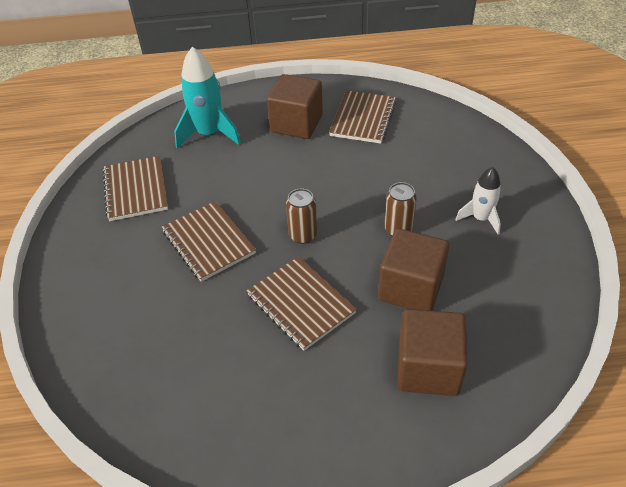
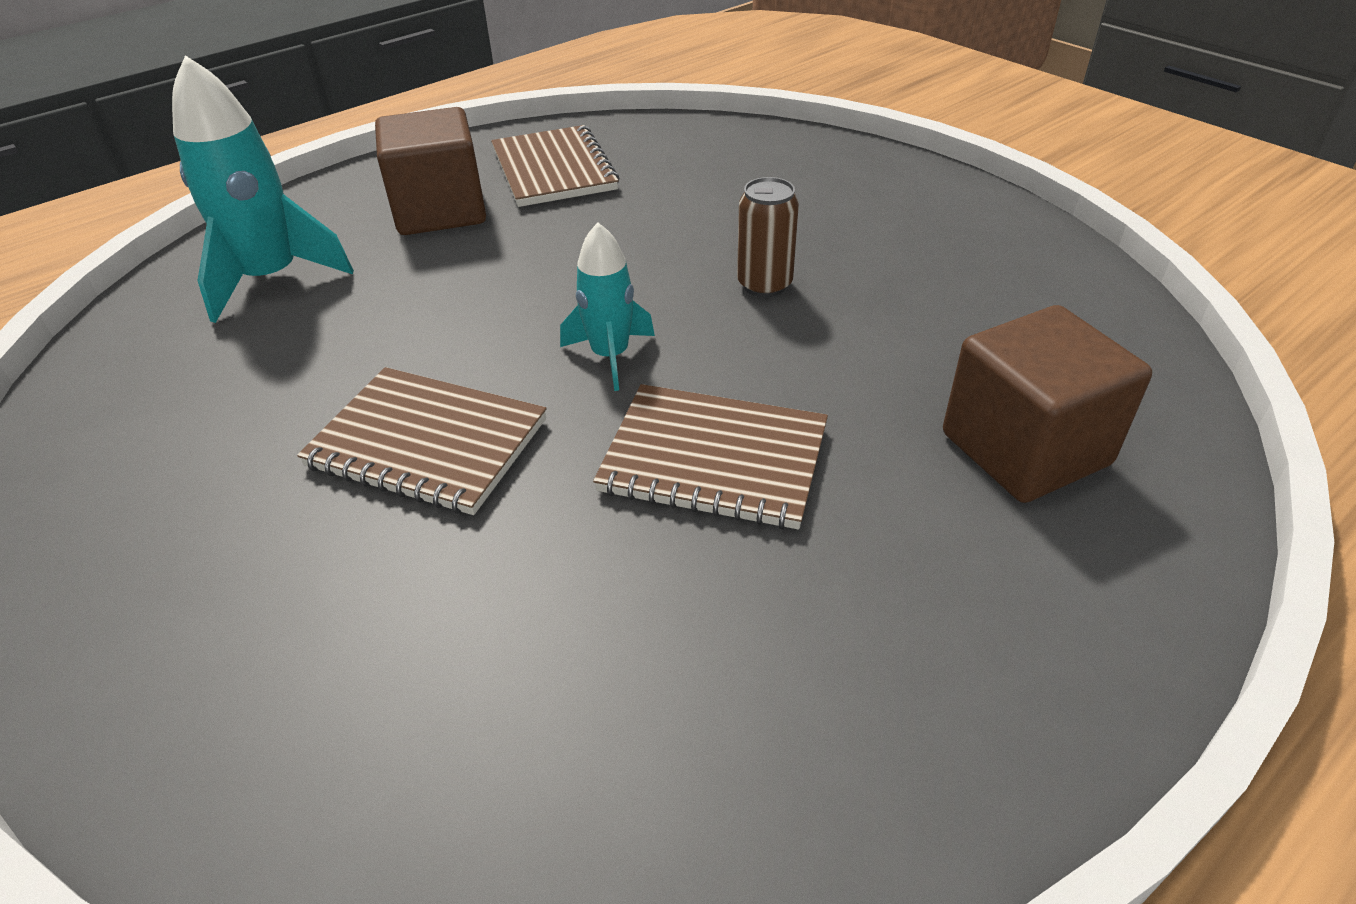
camera: 35 degrees left, 5 degrees down
brown notebook [103,156,168,221] -> none
brown can [286,189,317,244] -> turquoise rocket [560,222,655,391]
brown cube [378,228,449,311] -> none
white rocket [455,167,501,235] -> none

